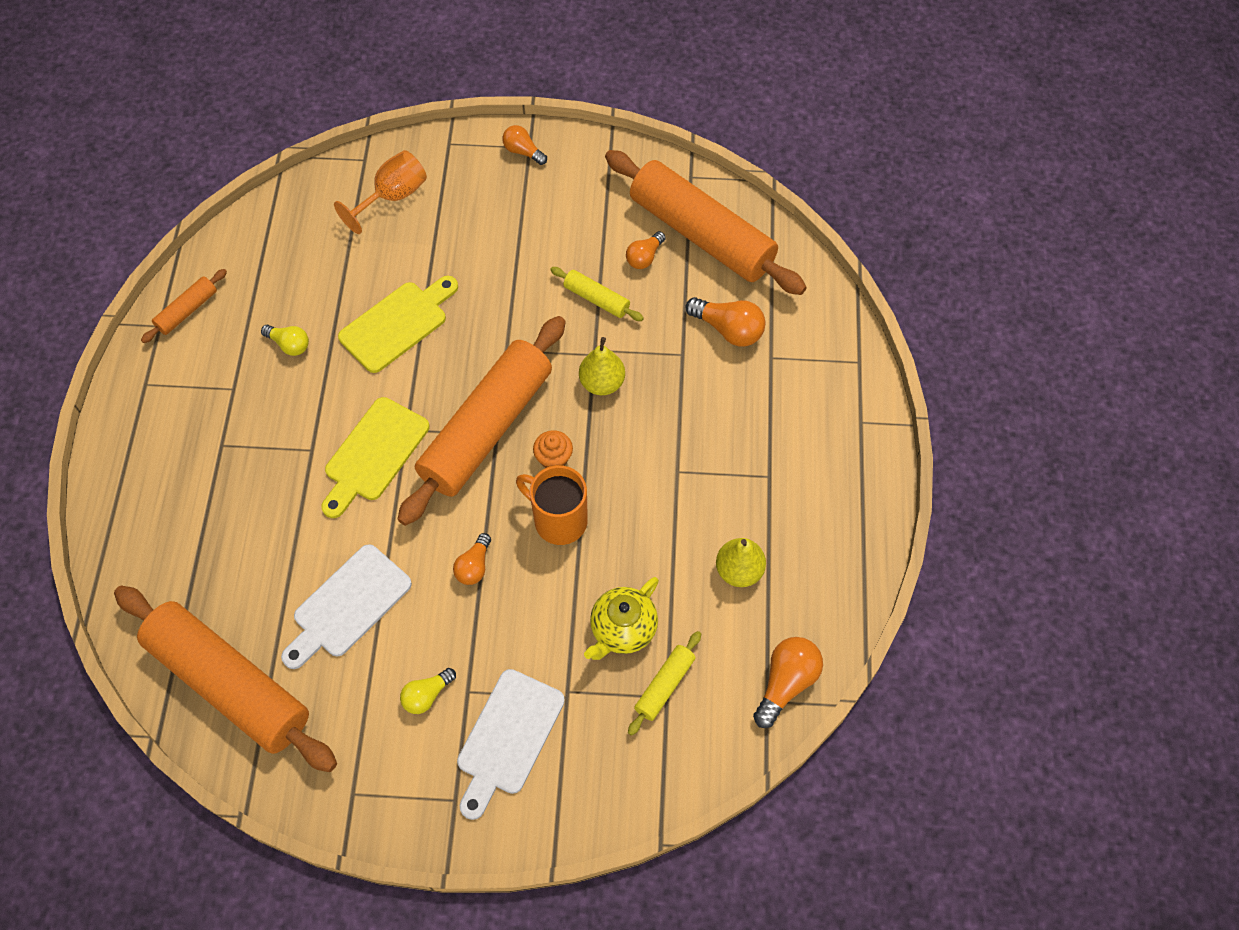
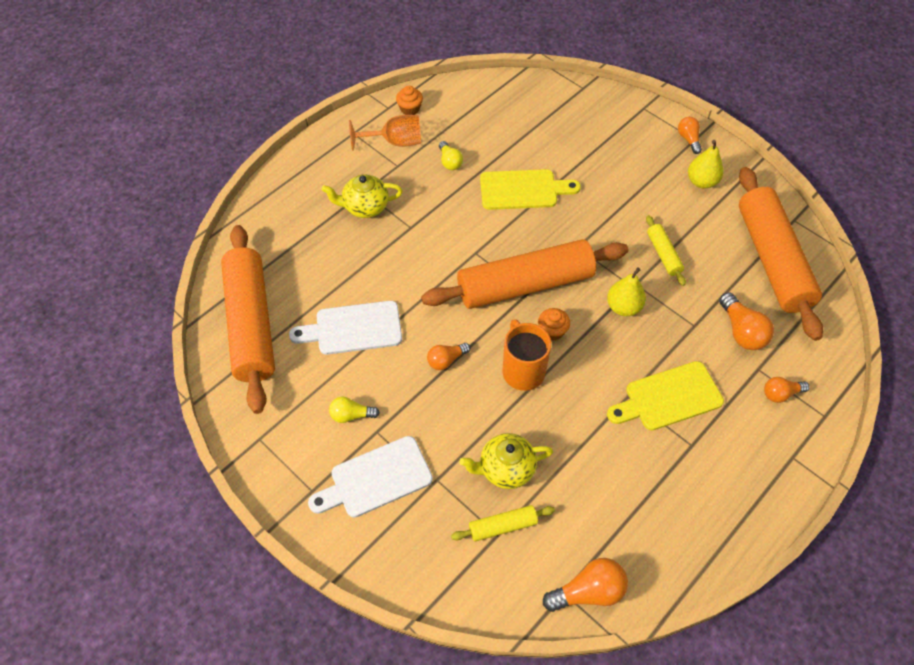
camera: 40 degrees right, 5 degrees down
orange rolling pin [141,269,227,343] -> orange cupcake [396,86,423,115]
yellow cutting board [321,397,429,518] -> yellow cutting board moved to [607,361,724,430]
orange goblet [334,150,427,234] -> orange goblet moved to [349,115,421,151]
orange light bulb [626,231,666,269] -> orange light bulb moved to [764,377,809,403]
yellow pear [716,538,766,587] -> yellow pear moved to [688,140,724,189]
none -> yellow teapot [322,174,403,218]

